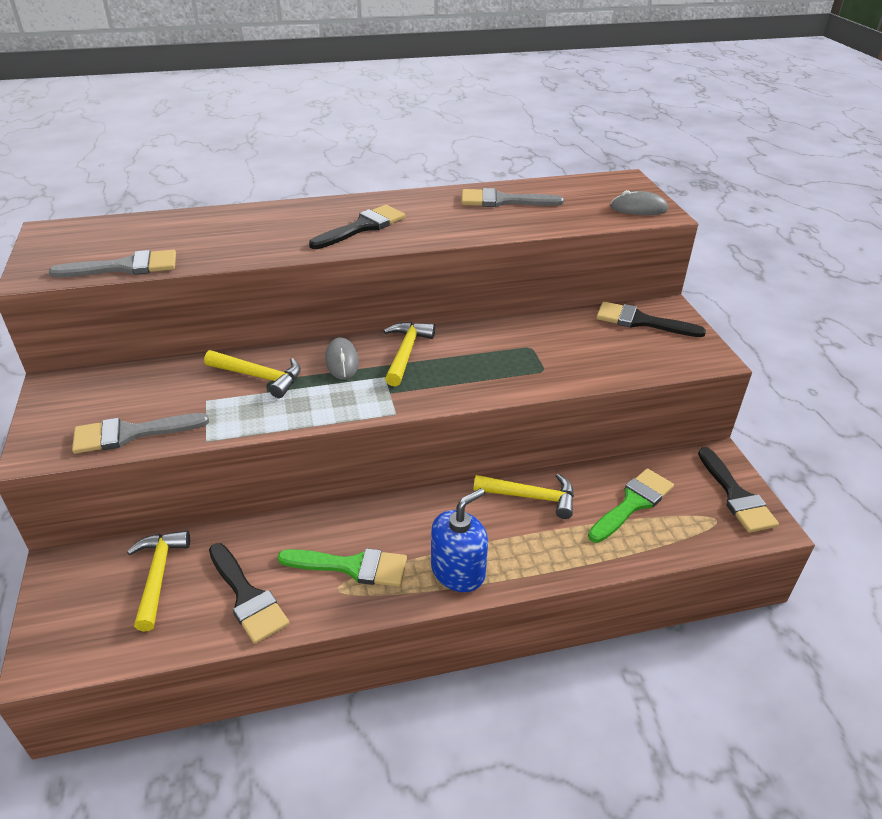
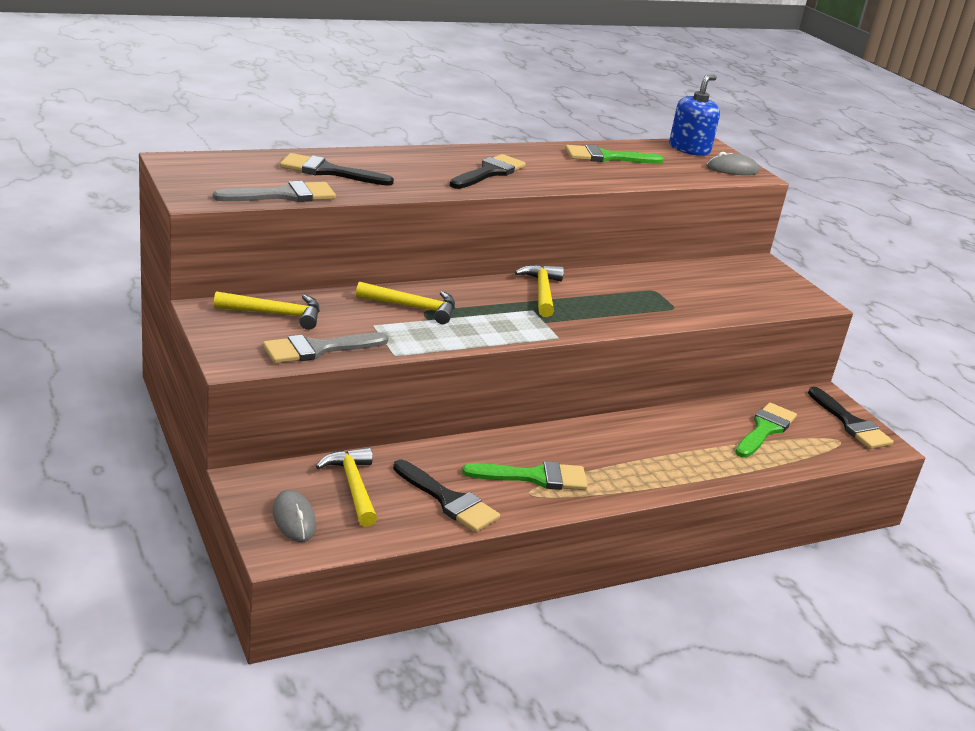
camera: 15 degrees left, 10 degrees down
grey mouse [325,337,359,380] -> grey mouse moved to [273,490,316,542]
blue soap dispenser [431,488,488,592] -> blue soap dispenser moved to [669,75,720,156]
grey brush [461,188,564,207] -> green brush [565,145,664,164]
yellow hammer [473,474,574,519] -> yellow hammer moved to [214,291,320,330]
black brush [596,302,706,337] -> black brush moved to [280,153,394,186]

